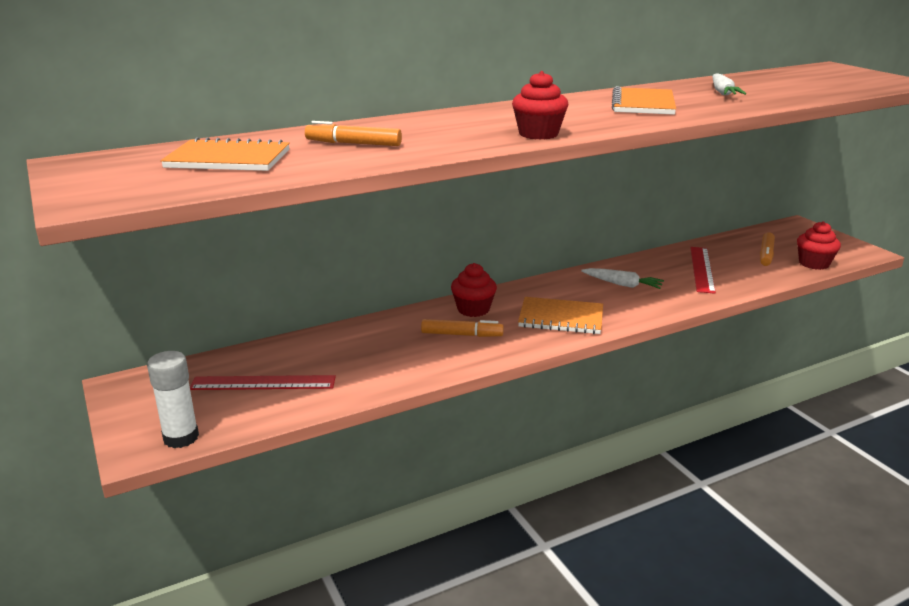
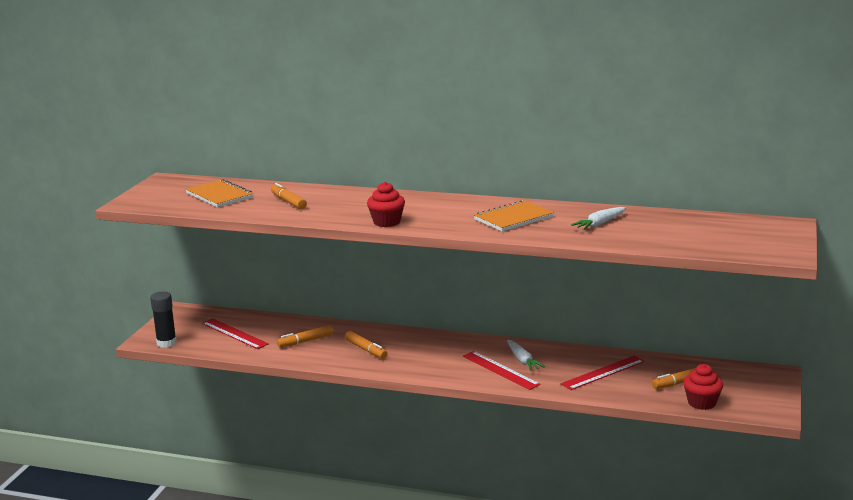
camera: 45 degrees right, 5 degrees down
white glue stick [147,351,199,448] -> black glue stick [150,291,177,348]
red cupcake [451,263,497,317] -> none
orange notebook [518,297,603,334] -> none
none -> orange marker [277,325,334,347]
none -> red ruler [463,351,541,390]

